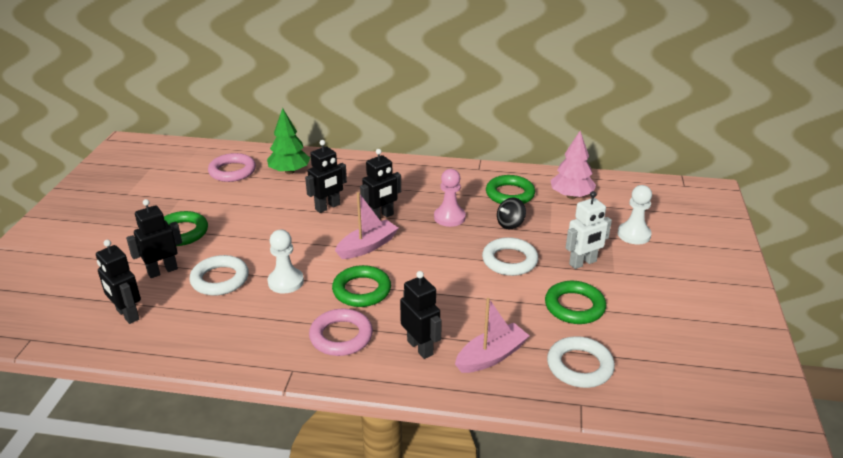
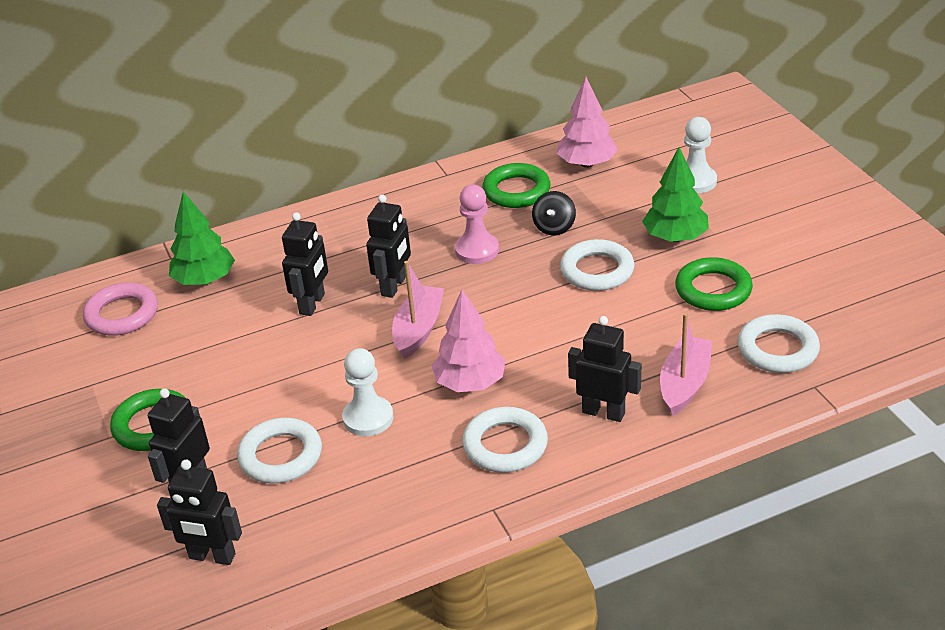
camera: 30 degrees left, 5 degrees up
pink ring [309,309,373,356] -> white ring [462,407,548,473]
green ring [332,265,391,307] -> pink tree [432,290,506,392]
white robot [566,191,612,269] -> green tree [642,147,709,242]

